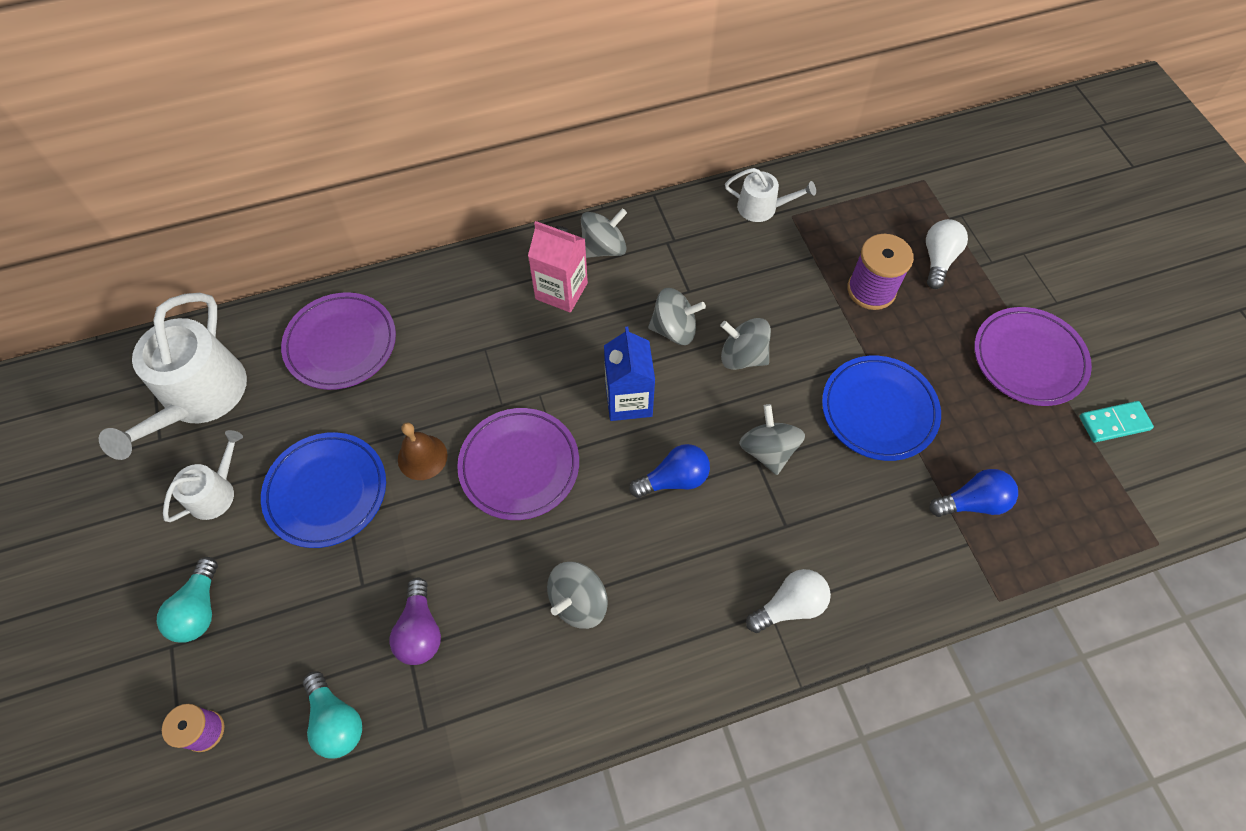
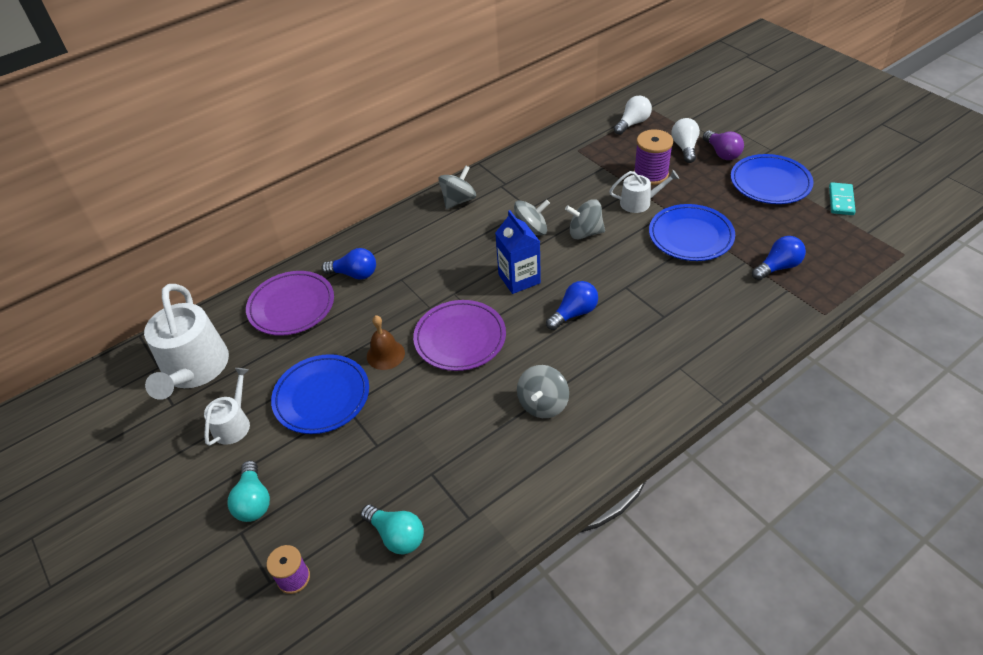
camera: 15 degrees left, 15 degrees down
purple light bulb [390,577,441,665] -> purple light bulb moved to [703,131,744,160]
pink carton [528,221,588,313] -> none
white watering can [725,168,816,222] -> white watering can moved to [609,170,679,213]
grey spinning top [739,404,805,475] -> none
white light bulb [746,569,831,633] -> white light bulb moved to [614,96,652,135]
purple plate [974,307,1092,406] -> blue plate [731,154,814,204]
turquoise domino [1079,401,1154,443] -> turquoise domino turned 45 degrees counterclockwise [829,182,856,215]
none -> blue light bulb [322,248,376,280]

